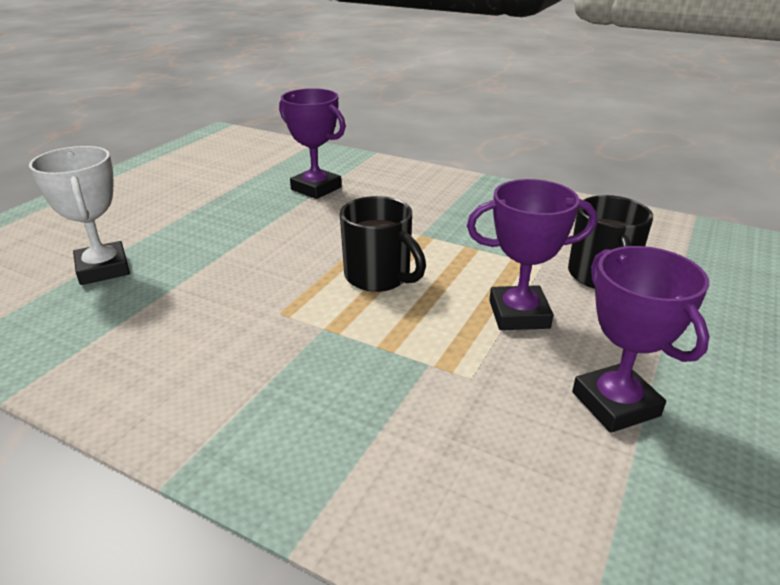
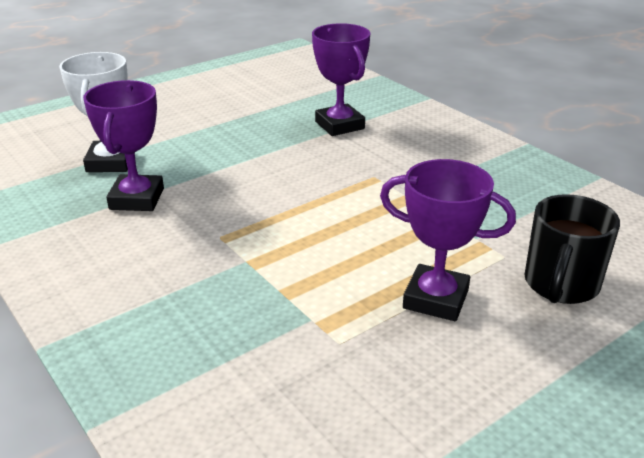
camera: 25 degrees right, 0 degrees up
black mug [340,196,426,292] -> none
purple trophy [572,246,710,433] -> purple trophy moved to [83,80,164,211]

